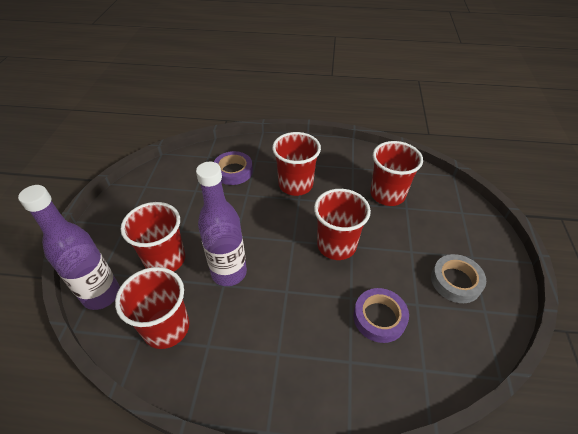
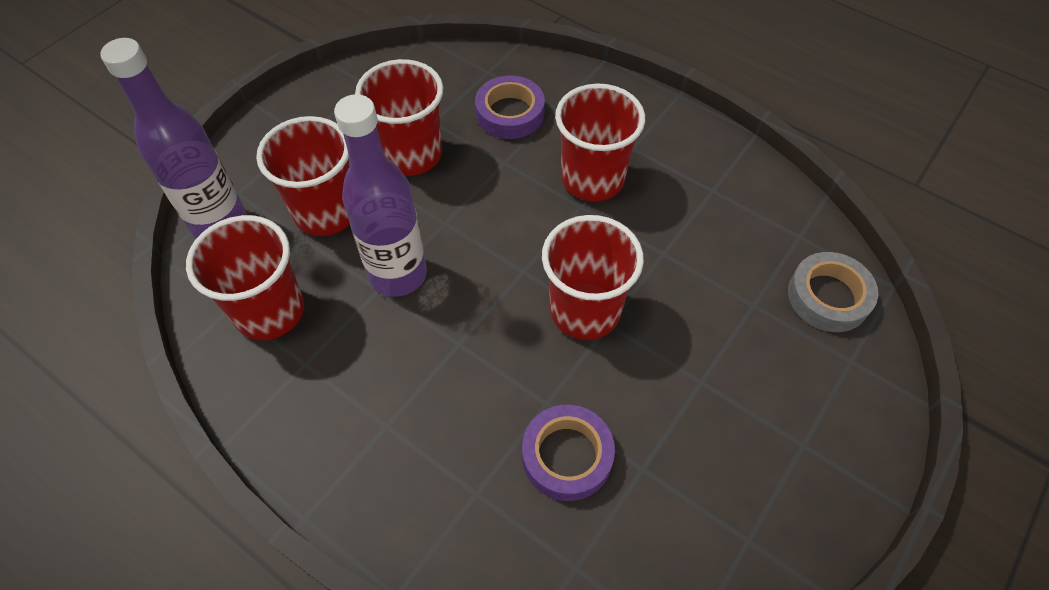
camera: 30 degrees right, 10 degrees up
red cup [370,141,423,206] -> red cup moved to [355,59,443,176]
grey tape [431,254,486,303] -> grey tape moved to [788,252,878,332]

